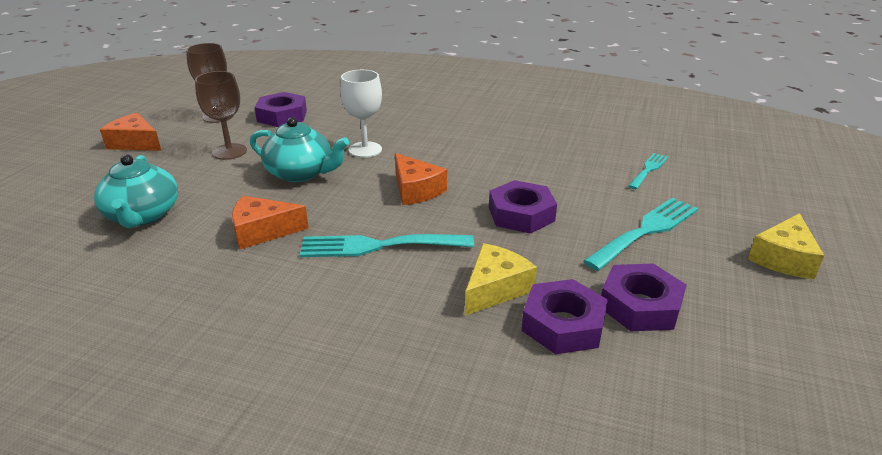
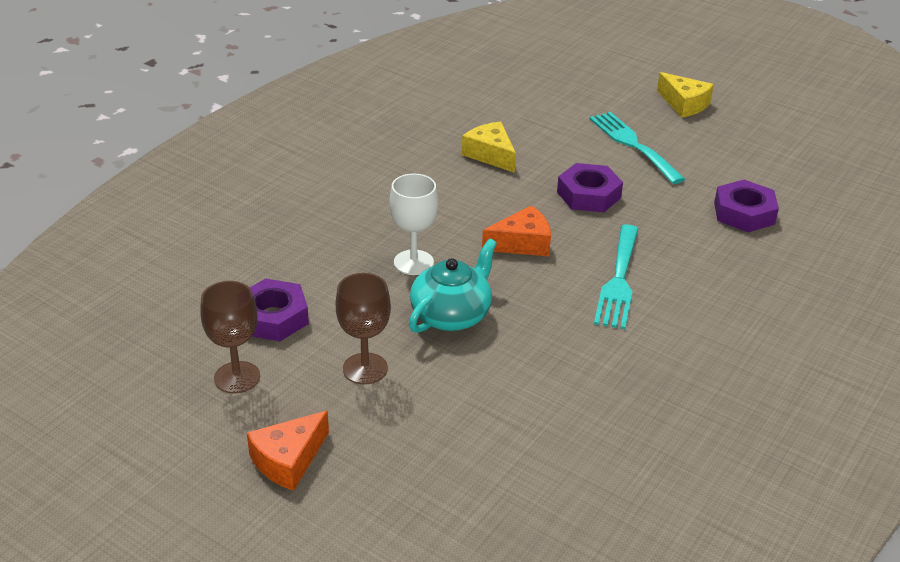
camera: 75 degrees left, 5 degrees up
turquoise teapot [94,154,178,228] -> none
orange cheese [232,196,309,249] -> none
yellow cheese [465,243,537,316] -> yellow cheese moved to [462,121,516,173]
purple nut [601,264,687,331] -> none
turquoise fork [628,153,668,189] -> none

